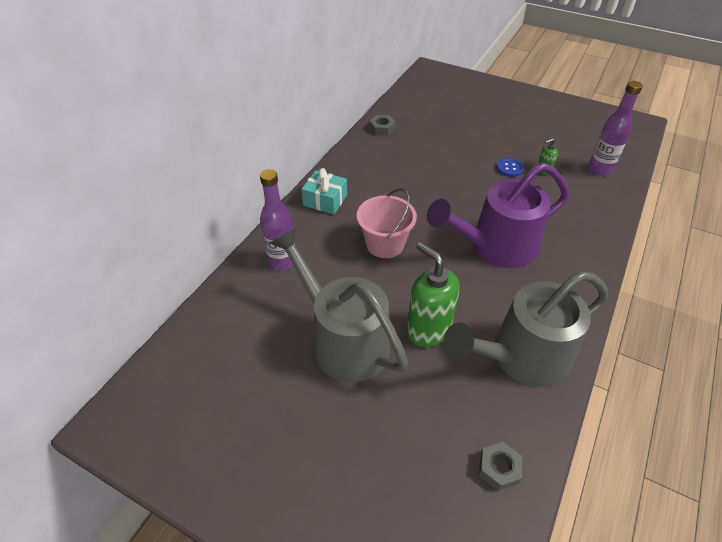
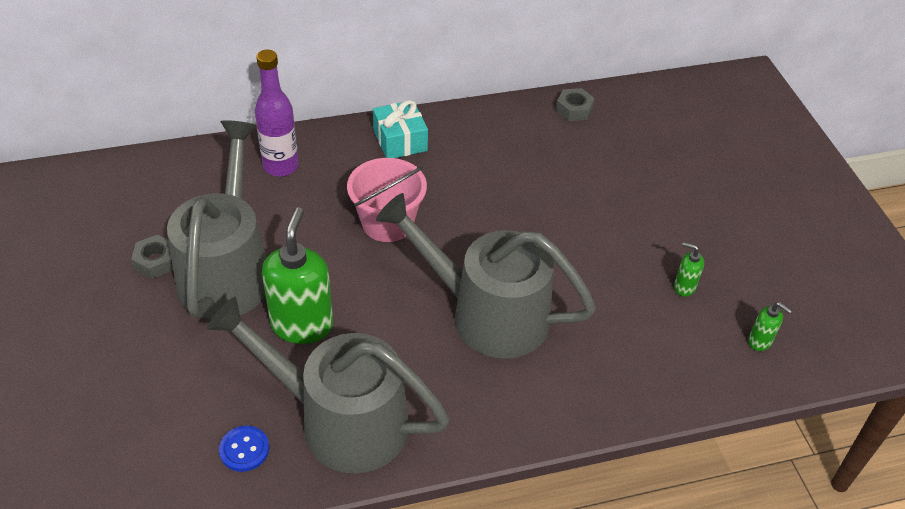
camera: 45 degrees right, 0 degrees up
purple watering can [427,163,569,268] -> grey watering can [376,193,596,359]
grey nut [479,442,522,491] -> grey nut moved to [131,235,173,278]
blue button [497,158,524,177] -> blue button moved to [219,426,269,472]
purple bottle [588,81,643,176] -> green soap dispenser [748,302,792,351]

